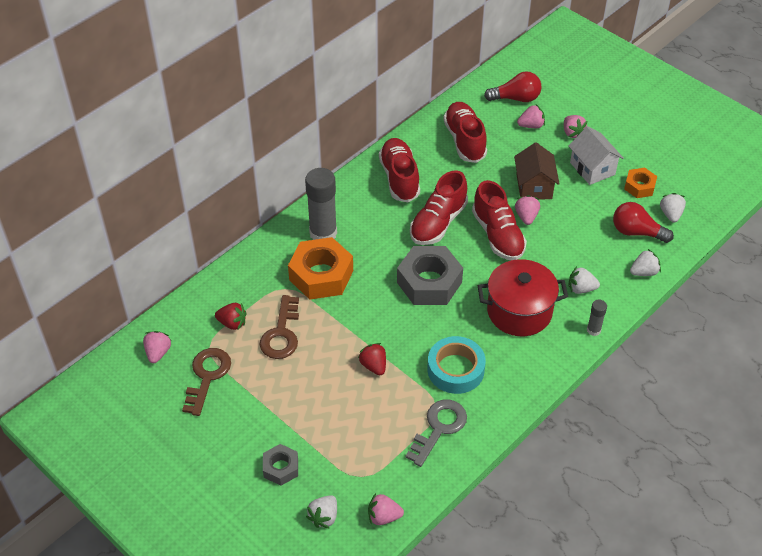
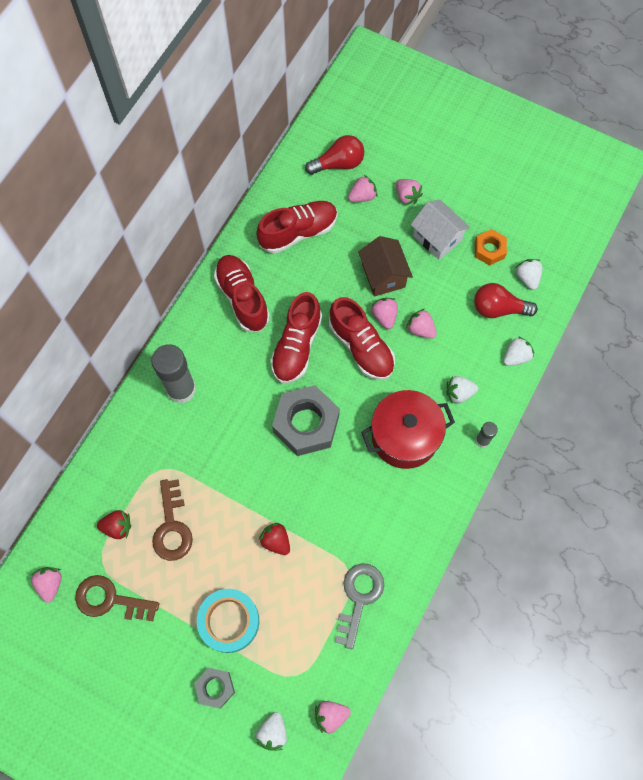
camera: 15 degrees left, 20 degrees up
brown key [182,348,231,416] -> brown key turned 75 degrees counterclockwise [75,575,159,621]
orange nut [288,237,353,300] -> none
turquoise tape [427,336,486,394] -> turquoise tape moved to [197,589,259,653]
red shoe [443,102,487,163] -> red shoe turned 90 degrees clockwise [256,201,337,254]
none -> pink strawberry [406,309,437,339]

